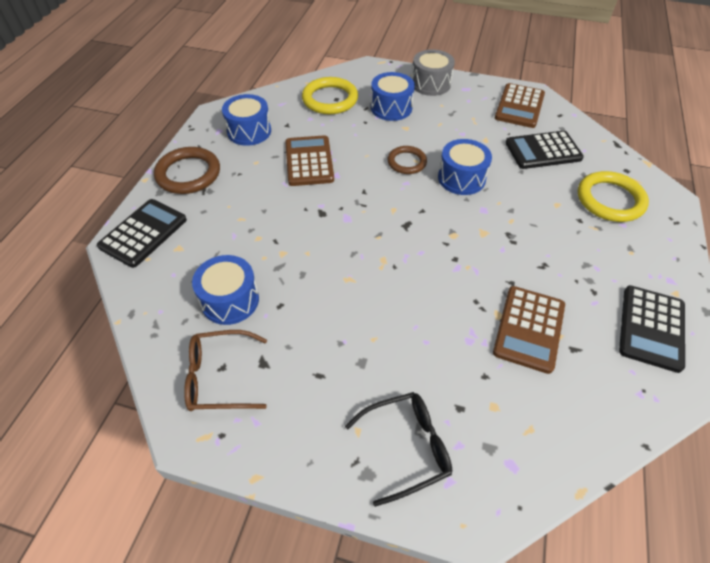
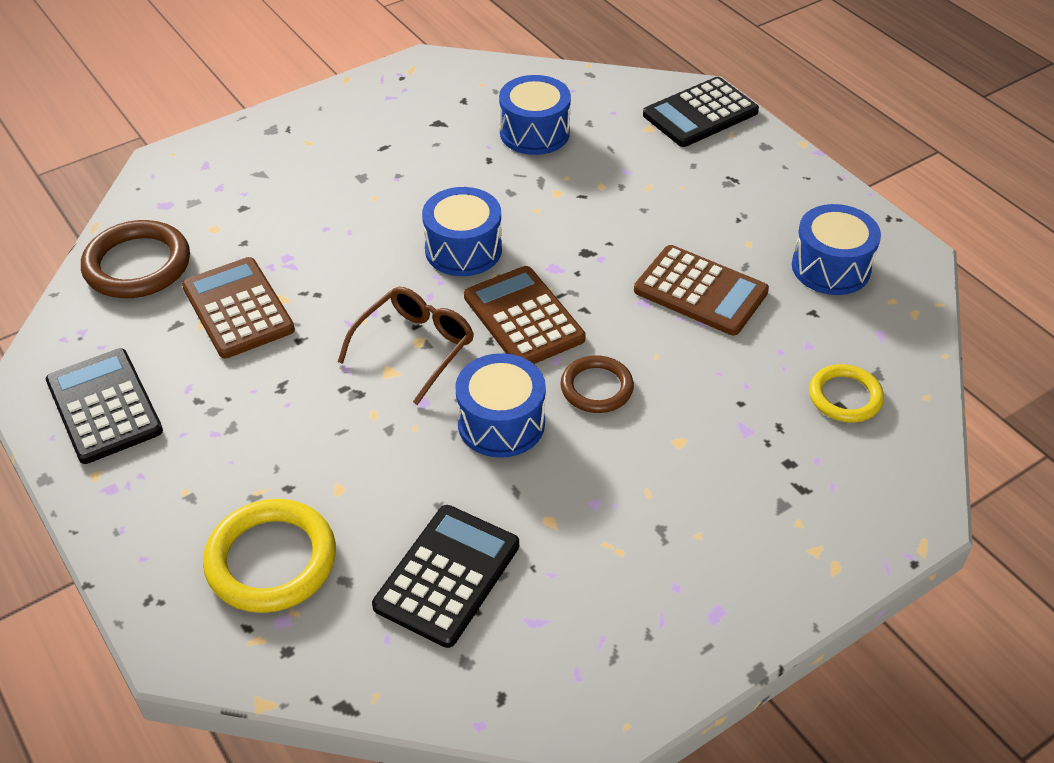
camera: 130 degrees right, 5 degrees down
black calculator [97,199,187,268] -> black calculator turned 75 degrees clockwise [643,77,759,147]
brown ring [154,147,220,194] -> brown ring moved to [81,220,190,298]
brown glasses [184,330,267,411] -> brown glasses moved to [338,287,474,405]
yellow ring [302,77,358,114] -> yellow ring [809,364,884,423], size x0.63
black glasses [345,392,452,507] -> none
blue drum [371,72,415,121] -> blue drum moved to [422,187,502,276]
grey drum [412,50,455,96] -> none
brown calculator [495,83,545,128] -> brown calculator moved to [464,266,586,364]

